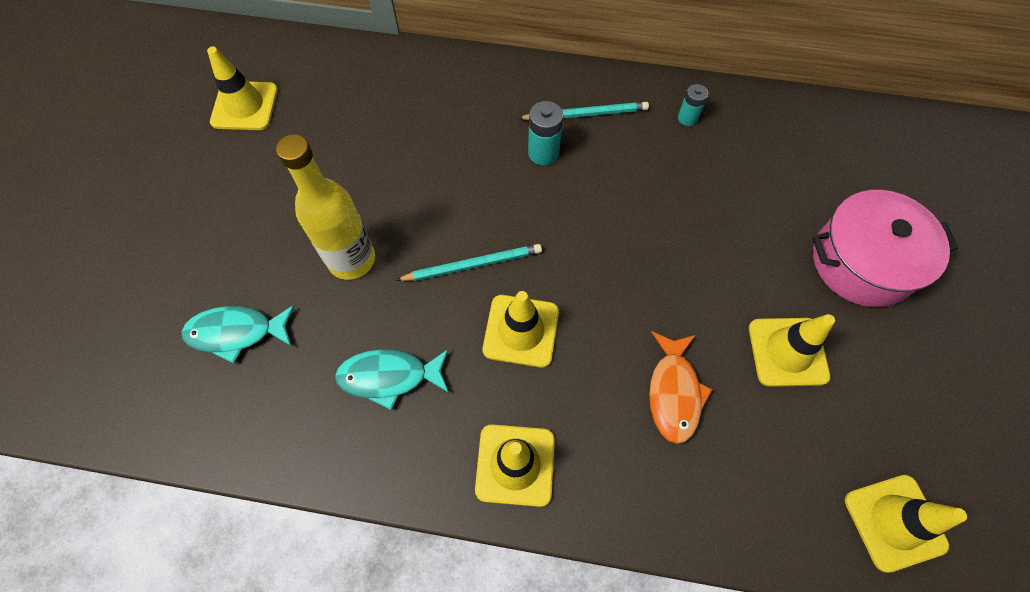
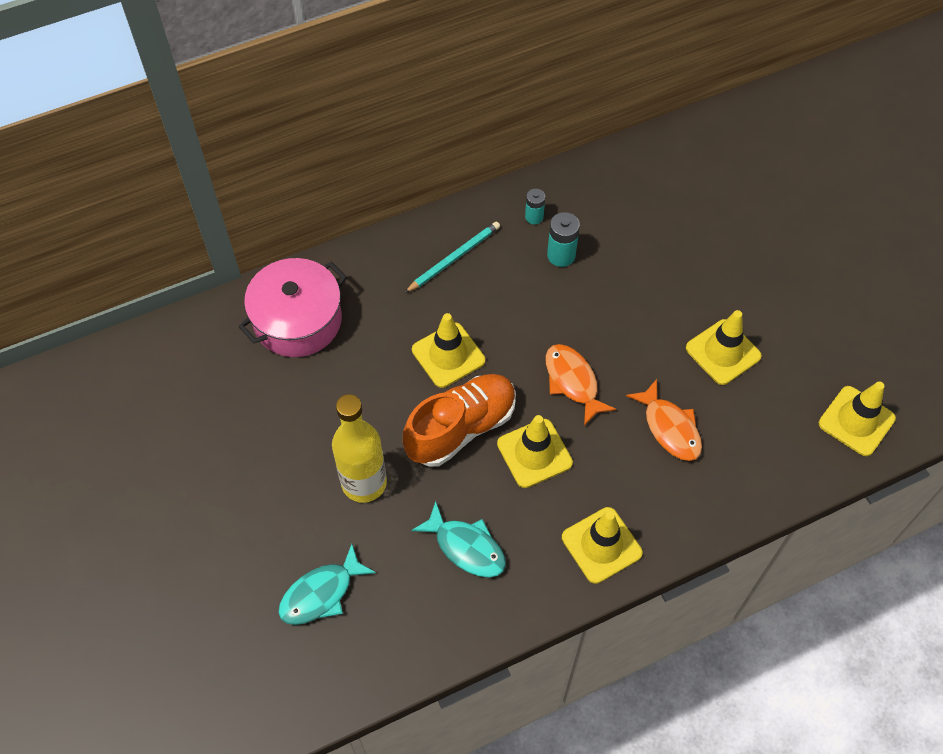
camera: 35 degrees left, 5 degrees down
yellow traffic cone [207,46,278,130] -> yellow traffic cone moved to [412,313,485,388]
turquoise fish [335,349,449,410] -> turquoise fish turned 105 degrees counterclockwise [411,501,506,578]
turquoise pencil [396,244,542,281] -> orange shoe [403,374,516,467]
turquoise battery [528,101,563,165] -> turquoise battery moved to [547,212,580,267]
pink pot [812,190,958,307] -> pink pot moved to [238,258,347,357]
none -> orange fish [546,344,617,426]

